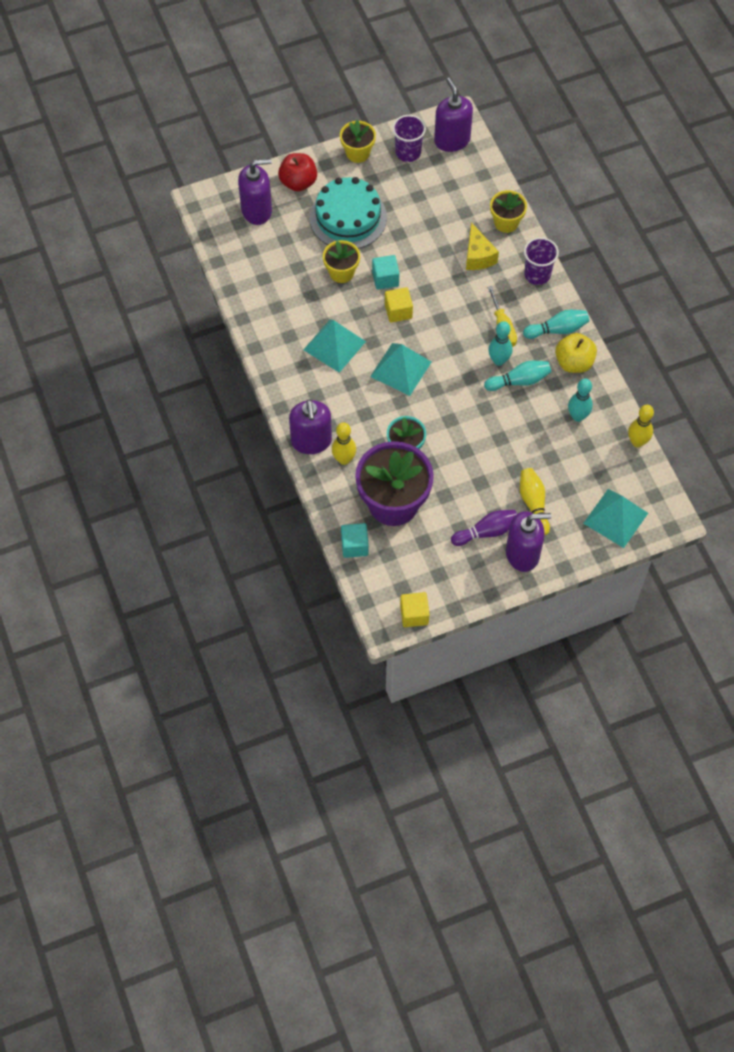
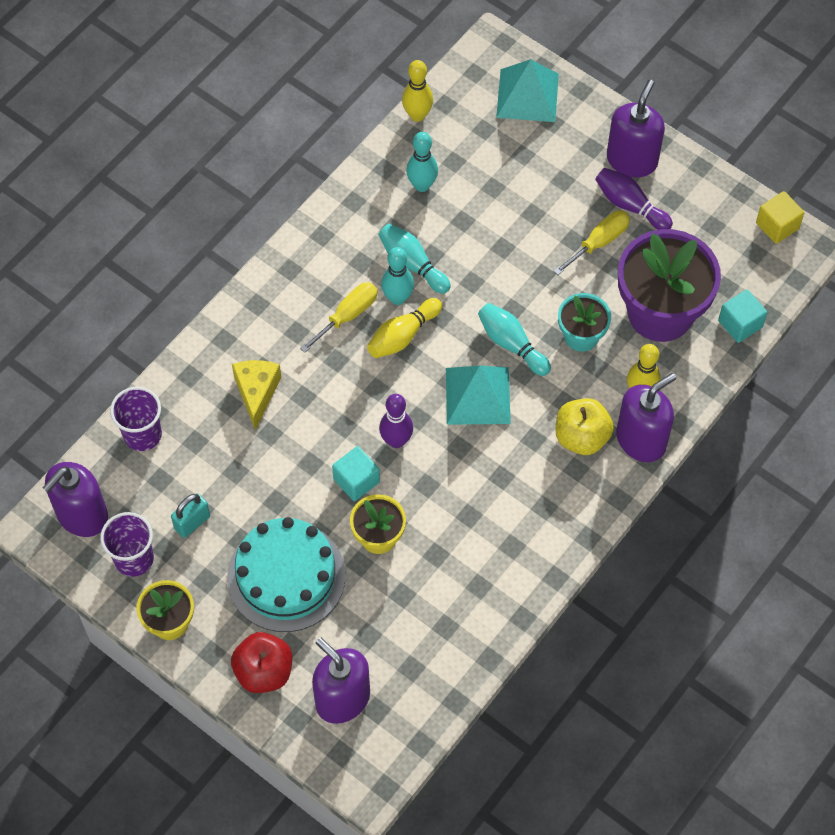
camera: 120 degrees left, 0 degrees up
turquoise pyramid [303,319,366,373] -> none
yellow cube [385,287,413,323] -> purple bowling pin [379,394,413,448]
yellow cheese [466,222,499,270] -> yellow cheese turned 45 degrees counterclockwise [232,360,281,430]
yellow flower pot [490,190,527,233] -> none
purple soap dispenser [506,511,551,572] -> purple soap dispenser turned 60 degrees clockwise [607,80,665,177]
yellow bowling pin [520,468,550,536] -> yellow bowling pin moved to [367,298,442,358]
turquoise bowling pin [523,310,589,339] -> turquoise bowling pin moved to [478,303,551,376]
purple cup [524,237,559,285] -> purple cup moved to [110,387,162,451]
yellow apple [555,333,597,373] -> yellow apple moved to [556,398,614,455]
none -> turquoise padlock [171,493,210,538]
none -> yellow screwdriver [554,211,630,275]

